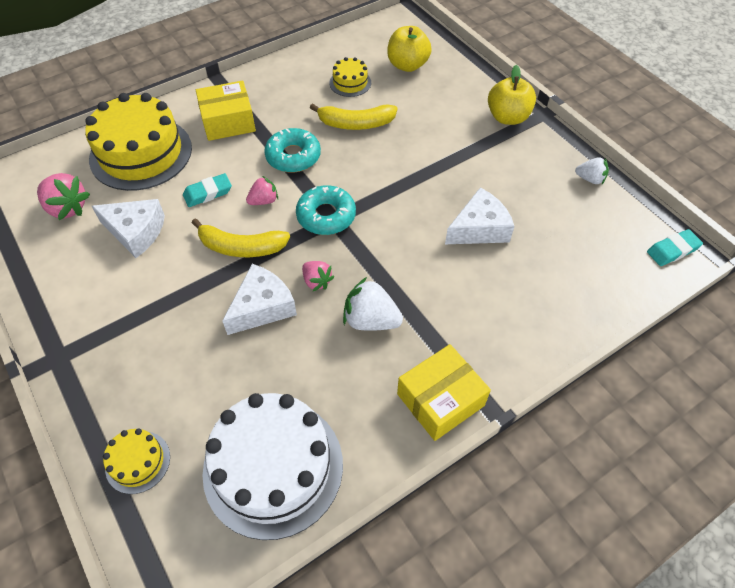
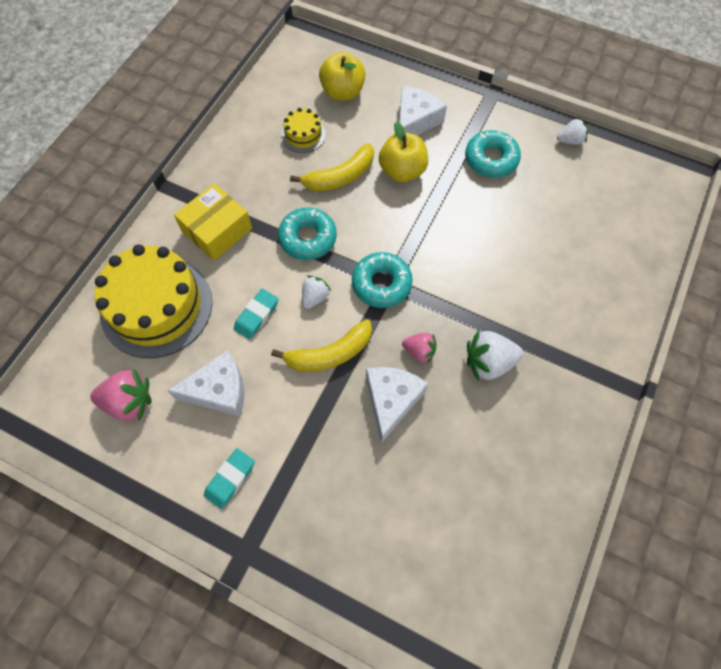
camera: 30 degrees left, 10 degrees up
yellow cake [103,428,170,494] -> none
white cake [202,393,343,540] -> none
pink strawberry [246,176,278,205] -> white strawberry [302,275,331,309]
yellow box [397,344,491,441] -> none
white cheese [445,187,515,244] -> white cheese moved to [399,86,447,135]
yellow apple [488,65,536,125] -> yellow apple moved to [379,121,428,182]
turquoise eraser [647,229,703,266] -> turquoise eraser moved to [204,448,255,509]
none -> turquoise donut [465,130,521,178]

